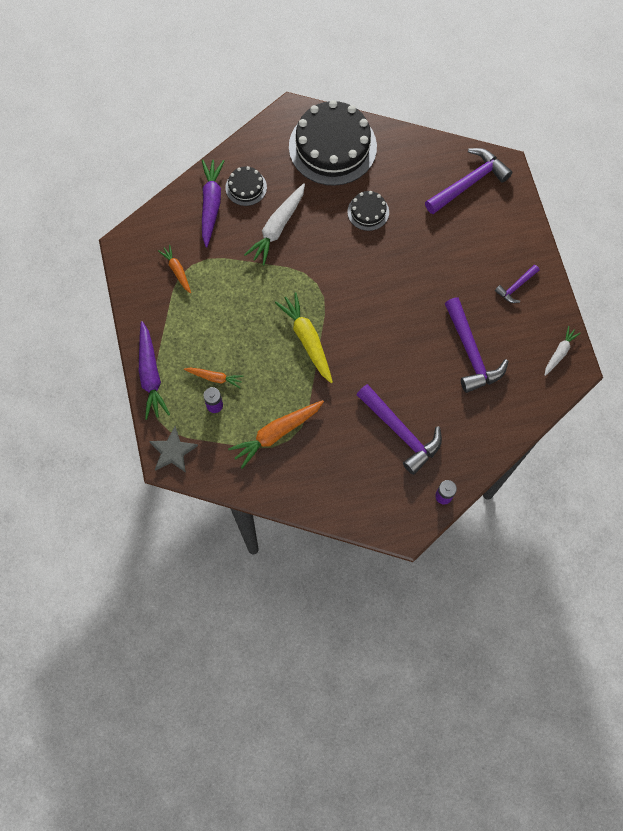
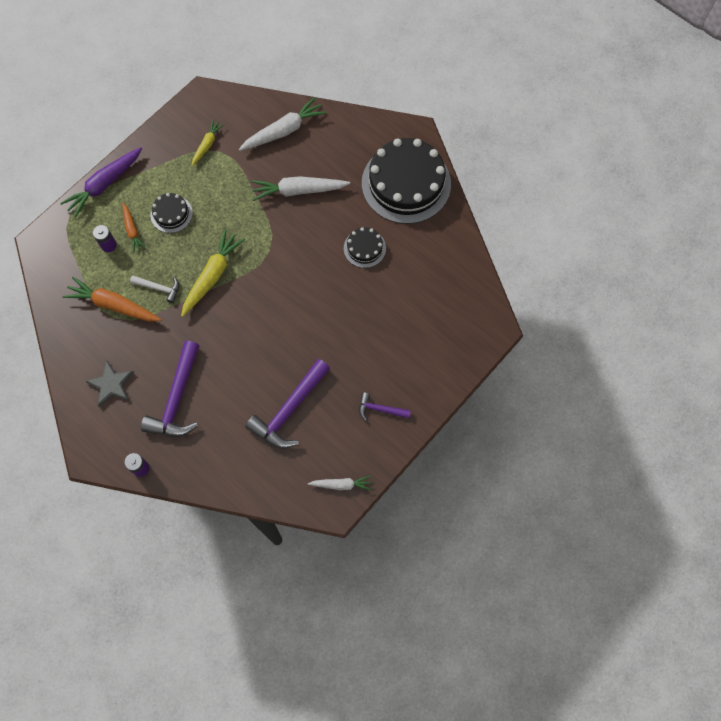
camera: 55 degrees right, 0 degrees up
grey star [149,426,198,473] -> grey star moved to [85,360,134,407]
orange carrot [158,245,191,294] -> yellow carrot [192,120,224,166]
purple carrot [202,159,224,247] -> white carrot [239,97,327,151]
black cake [225,166,267,206] -> black cake moved to [151,193,193,233]
purple hammer [425,148,512,214] -> none
none -> white hammer [130,275,179,303]

